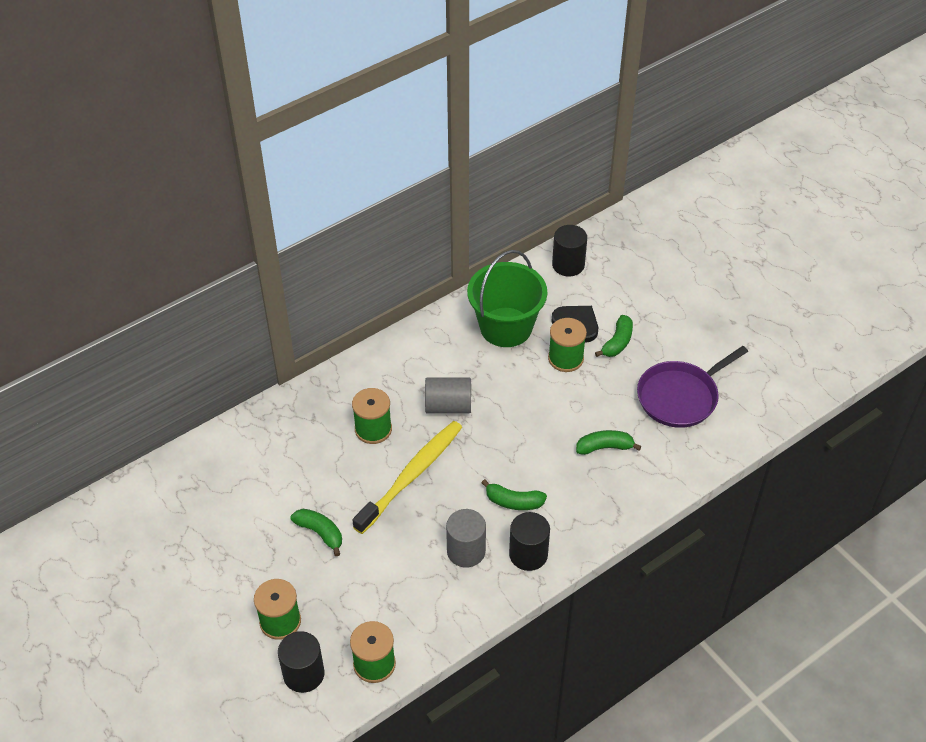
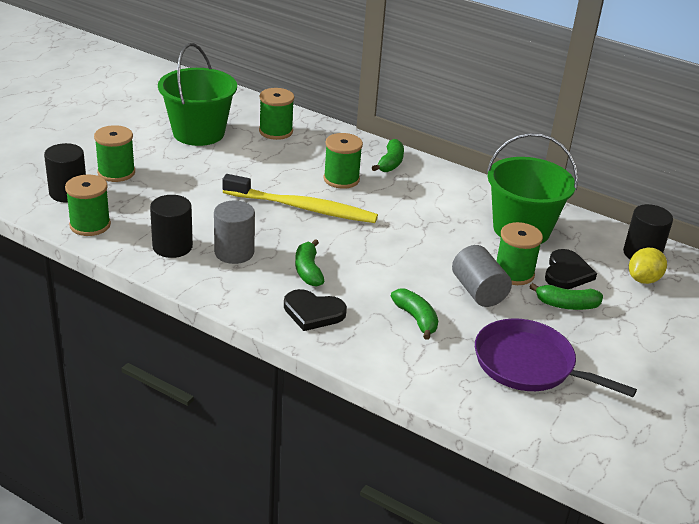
camera: 65 degrees right, 15 degrees down
green banana [291,509,342,556] -> green banana moved to [372,139,404,172]
grey cylinder [425,378,471,413] -> grey cylinder moved to [452,245,512,307]
black cylinder [509,512,550,571] -> black cylinder moved to [150,195,193,258]
none -> green bucket [158,43,237,146]
none -> green spool [259,88,294,140]
none -> black heart [284,289,347,331]
none -> yellow lemon [629,248,667,284]

